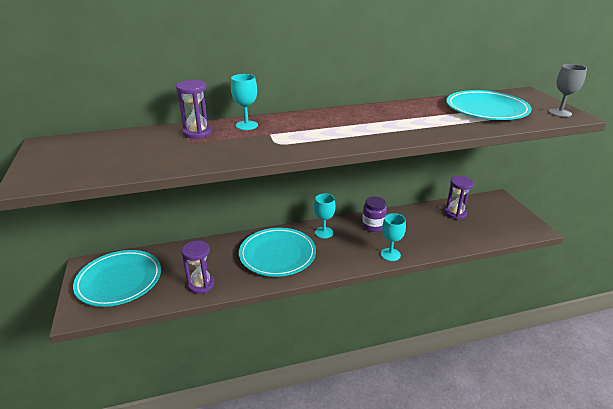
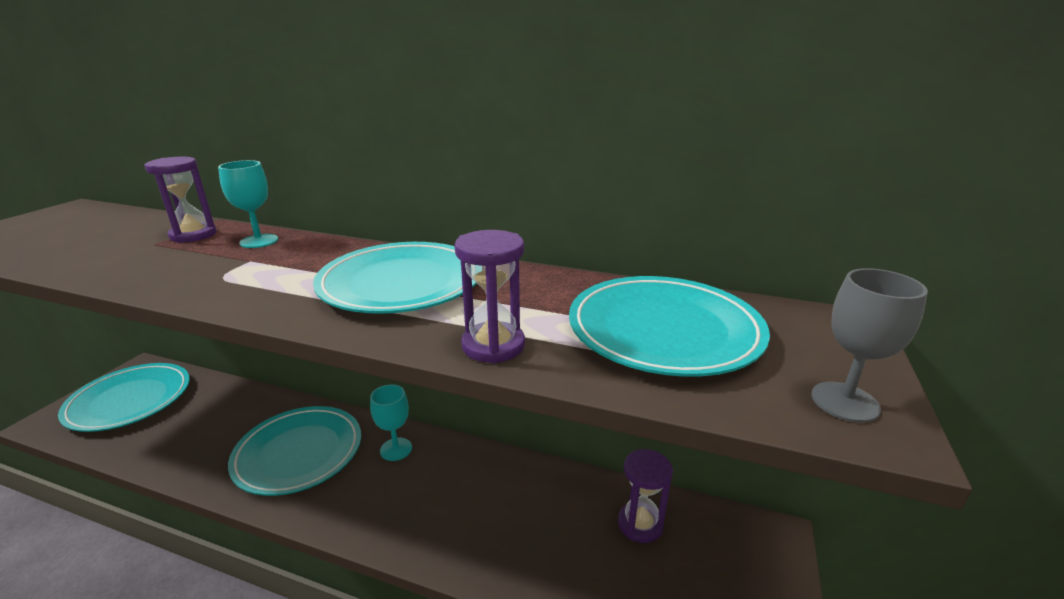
camera: 35 degrees right, 5 degrees down
purple hourglass [181,241,214,294] -> purple hourglass moved to [455,230,525,364]
purple jar [362,197,387,232] -> none
turquoise goblet [381,213,406,261] -> none
none -> turquoise plate [313,242,477,314]

